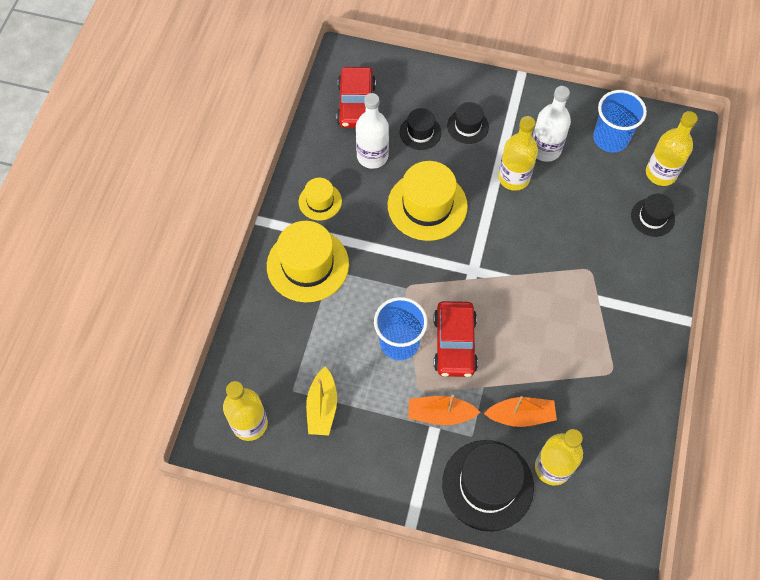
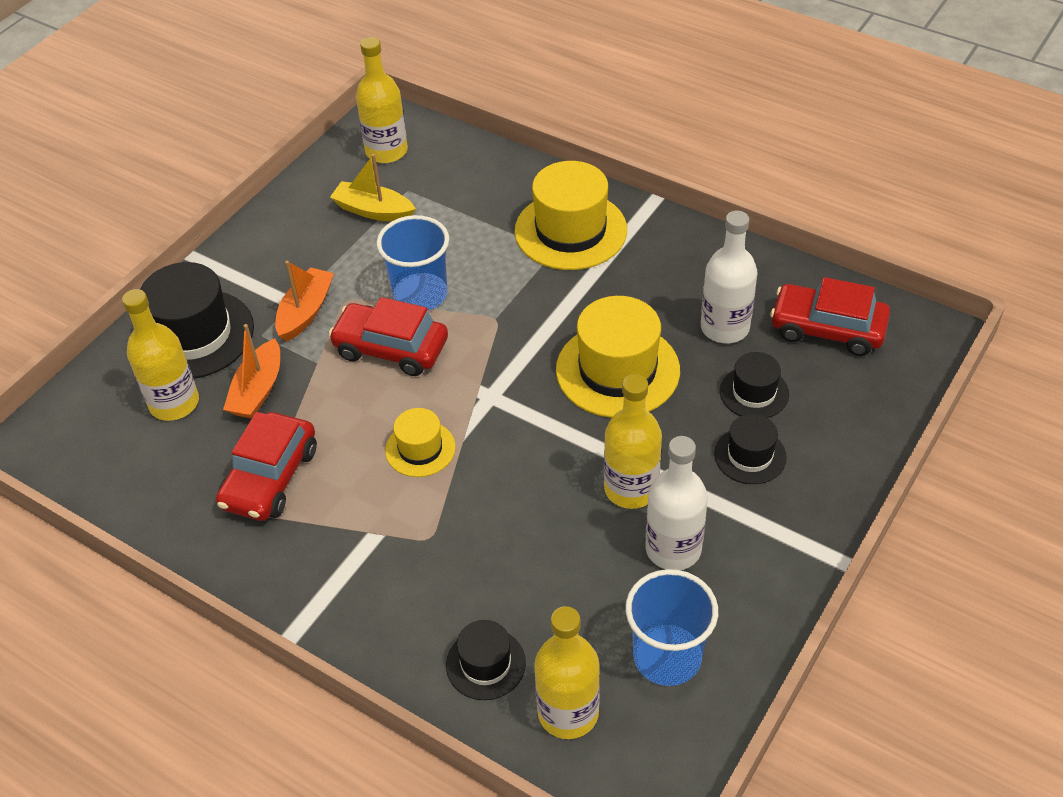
camera: 110 degrees right, 15 degrees down
yellow hat [298,178,342,220] -> yellow hat moved to [385,408,456,477]
none -> red car [216,412,317,521]

